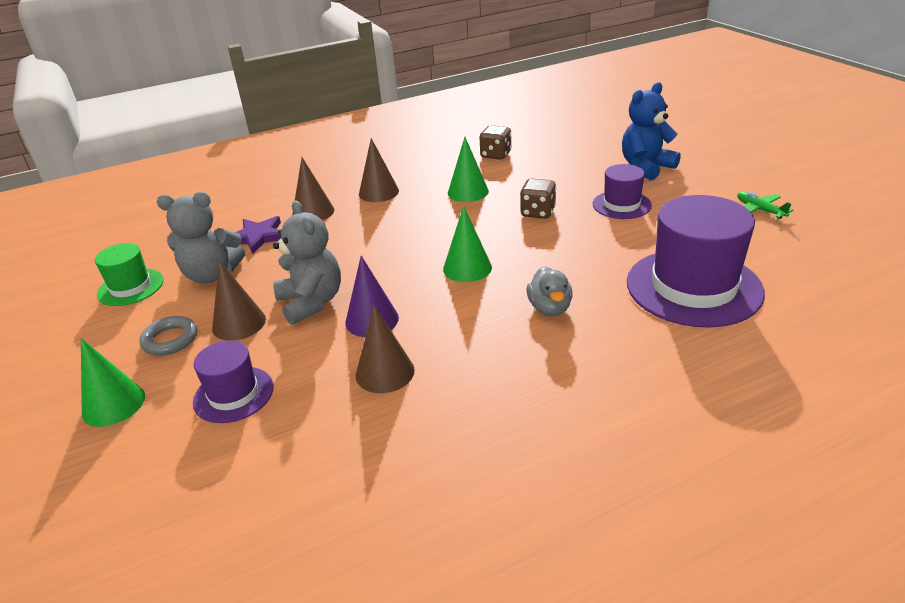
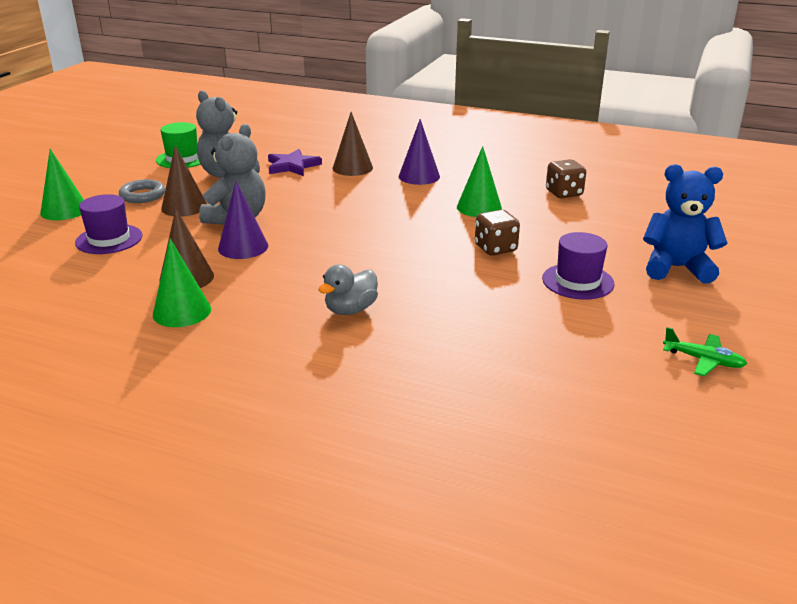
camera: 45 degrees right, 5 degrees down
brown cone [359,138,399,202] -> purple cone [399,119,440,185]
green cone [443,206,492,282] -> green cone moved to [153,239,211,327]
purple hat [627,195,765,327] -> none
green plane [737,192,793,219] -> green plane turned 105 degrees clockwise [663,327,747,376]

